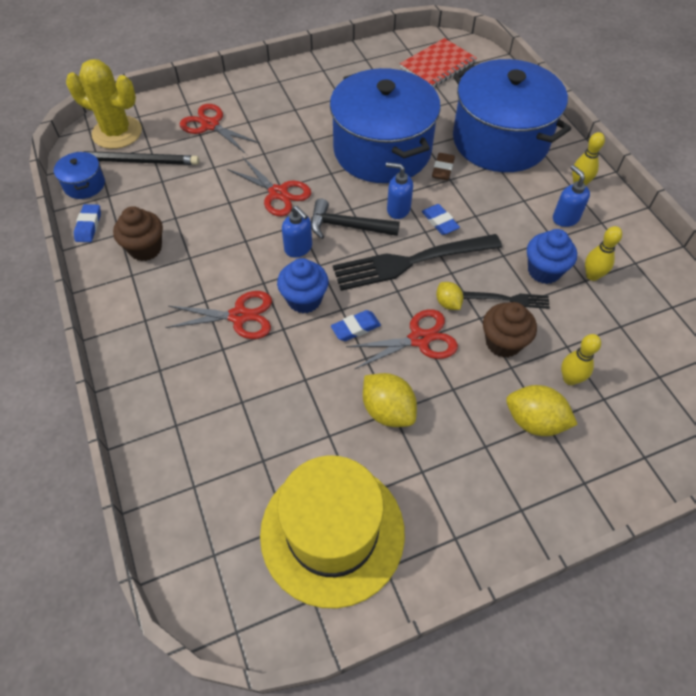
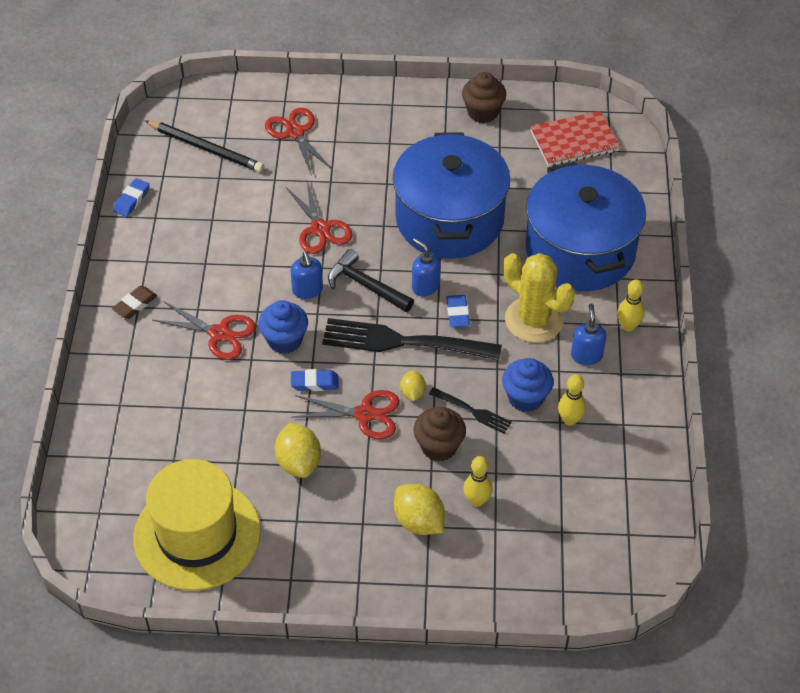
camera: 25 degrees right, 5 degrees down
blue pot [54,152,105,199] -> none
yellow cactus [66,59,142,149] -> yellow cactus moved to [503,253,575,343]
brown cupcake [113,206,163,261] -> brown cupcake moved to [462,72,506,123]
brown eraser [432,153,455,180] -> brown eraser moved to [112,286,157,319]

